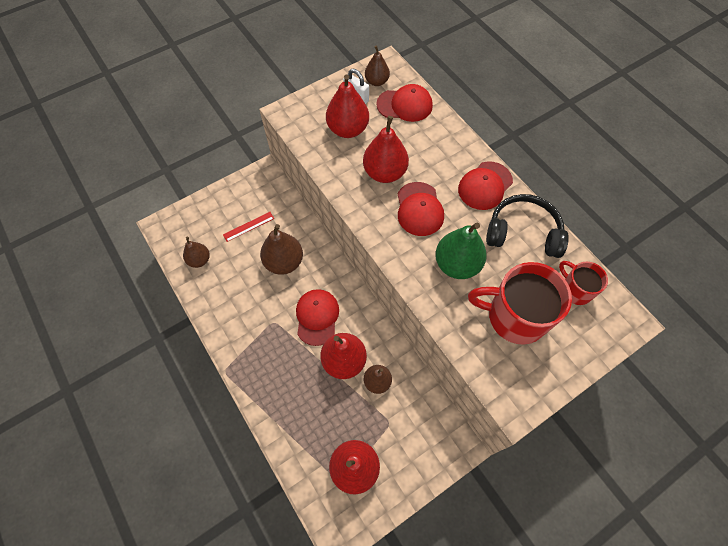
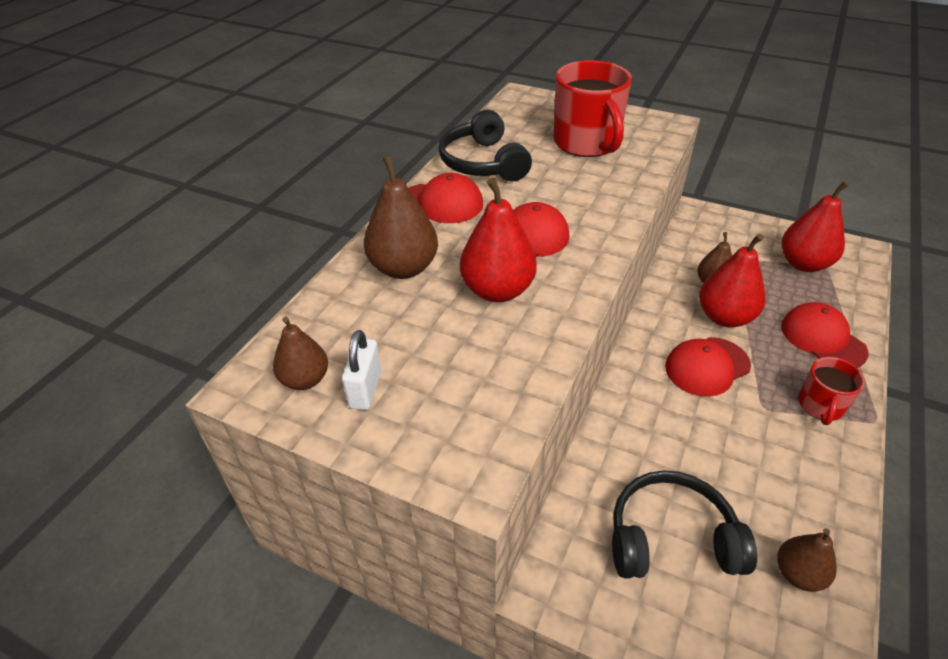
camera: 120 degrees left, 20 degrees down
red ruler [223,212,274,242] -> black headphones [612,471,757,579]
brown pear [260,224,303,275] -> brown pear moved to [364,155,438,279]
red pear [326,74,369,138] -> none
red cap [376,84,433,122] -> red cap moved to [781,302,868,368]
green pear [435,223,487,279] -> none
red mug [559,261,608,305] -> red mug moved to [798,357,865,425]

